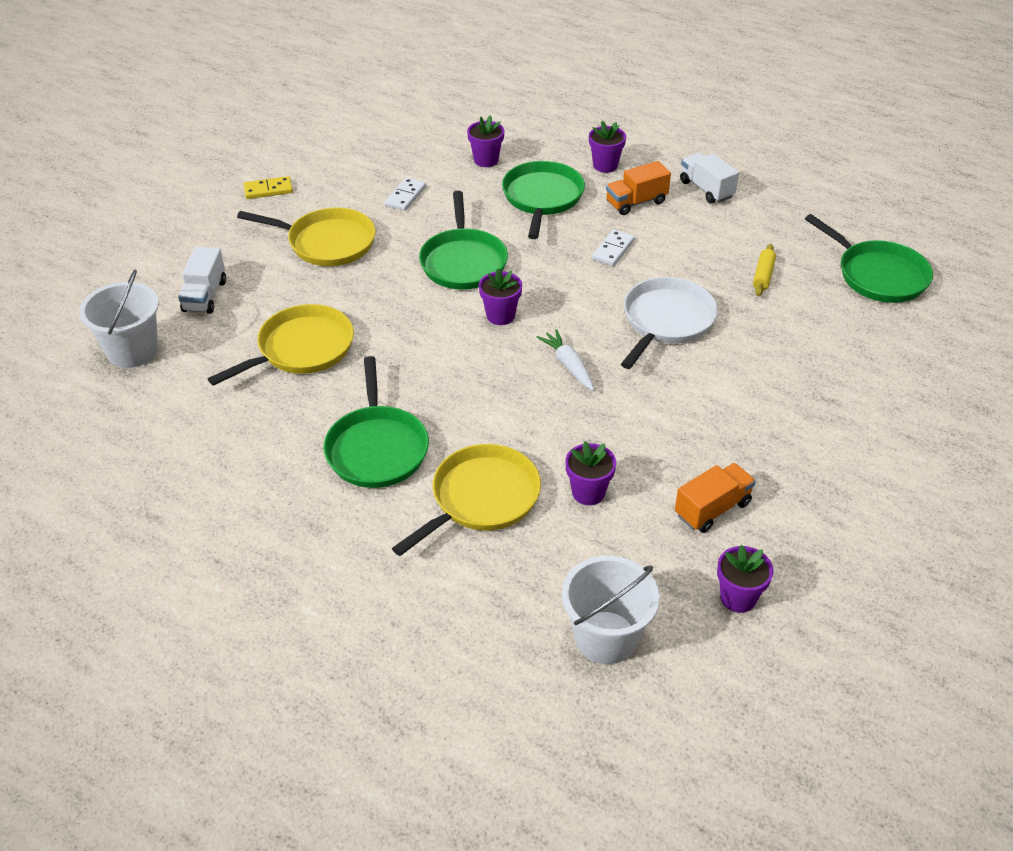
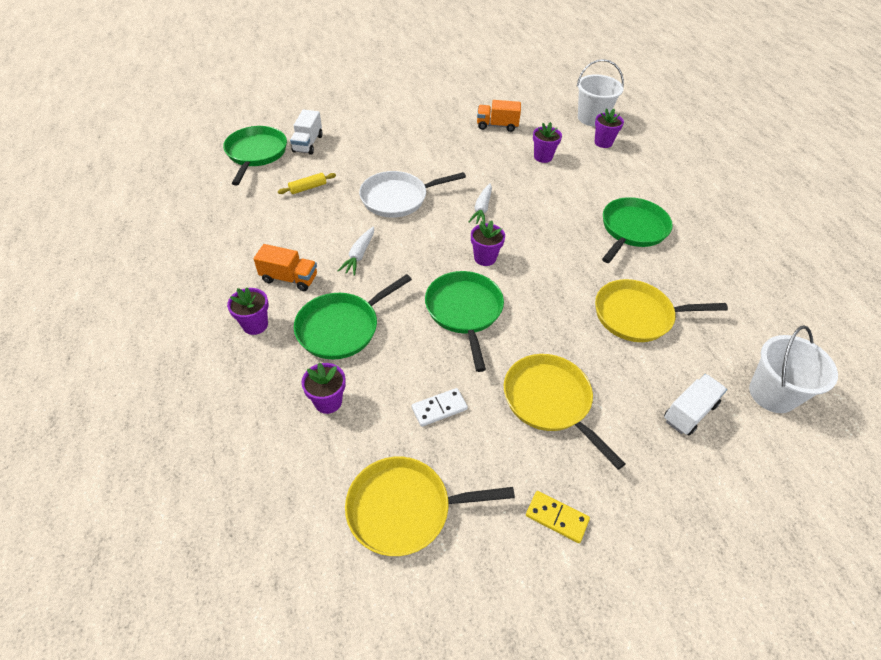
camera: 140 degrees left, 5 degrees up
yellow pan [392,444,541,556] -> yellow pan moved to [345,457,515,556]
green pan [419,191,508,289] -> green pan turned 45 degrees counterclockwise [425,271,504,372]
white domino [592,229,635,266] -> white carrot [338,227,374,276]
white truck [680,153,739,204] -> white truck moved to [290,109,323,155]
purple flower pot [717,545,774,613] -> purple flower pot moved to [595,108,624,148]

